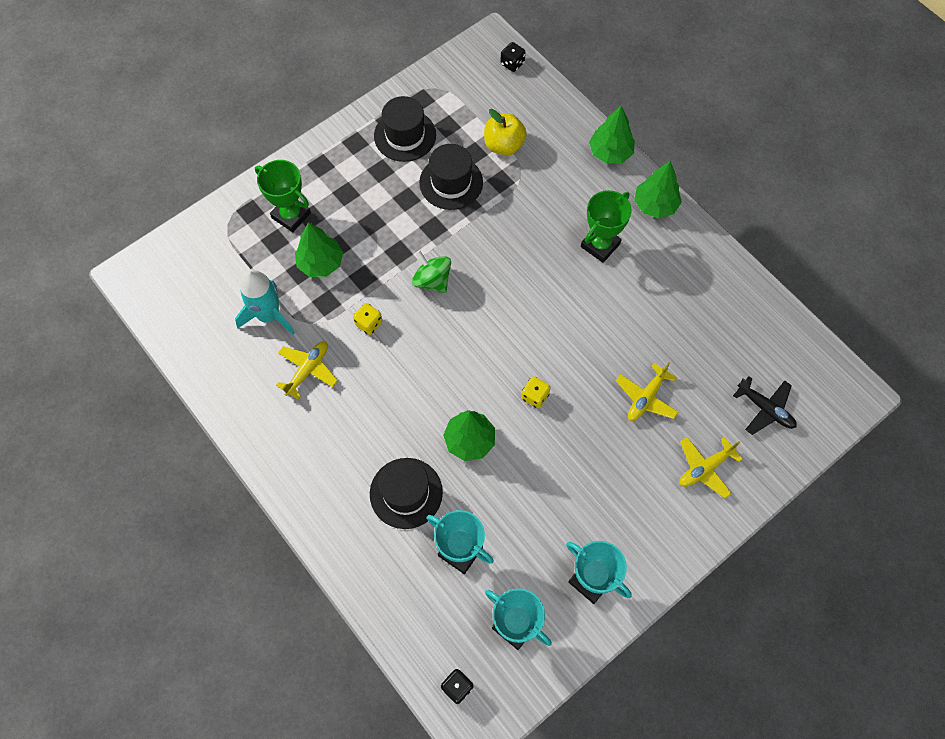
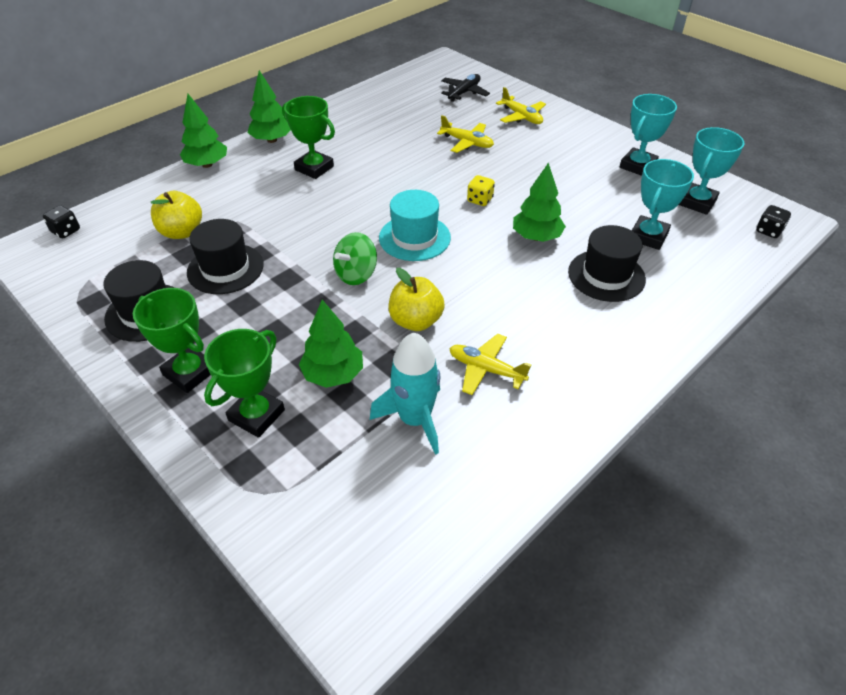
camera: 95 degrees left, 20 degrees down
yellow dice [353,303,382,335] -> yellow apple [389,268,445,331]
none -> green trophy [133,288,210,393]
none -> turquoise hat [379,190,451,261]

